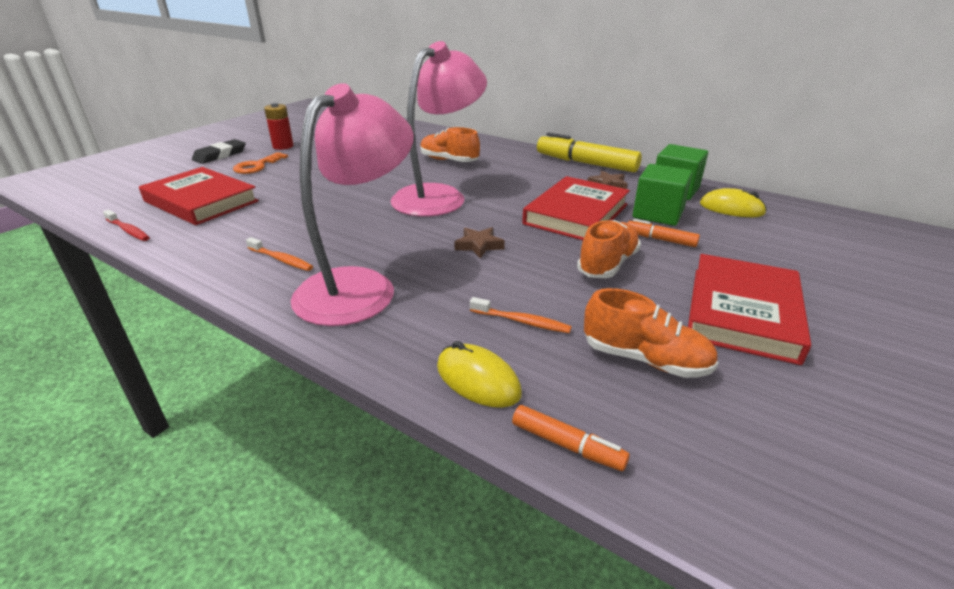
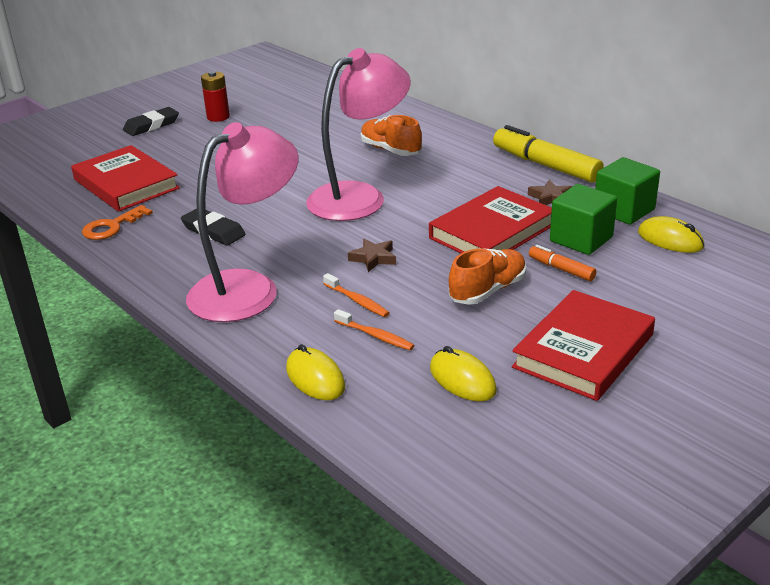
camera: 15 degrees right, 0 degrees up
red toothbrush [103,210,150,241] -> none
orange key [233,152,288,174] -> orange key moved to [82,205,153,240]
orange toothbrush [246,237,313,271] -> orange toothbrush moved to [323,273,389,317]
orange marker [512,405,630,471] -> none
orange shoe [584,288,718,378] -> yellow mouse [430,346,497,401]
none -> black eraser [181,208,246,246]

